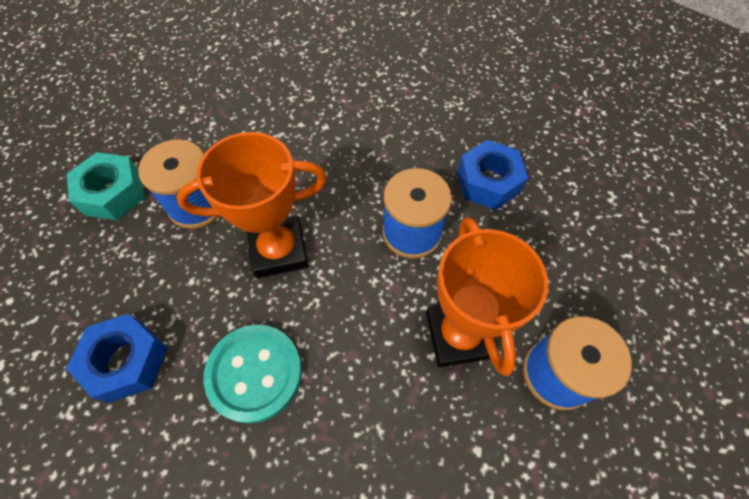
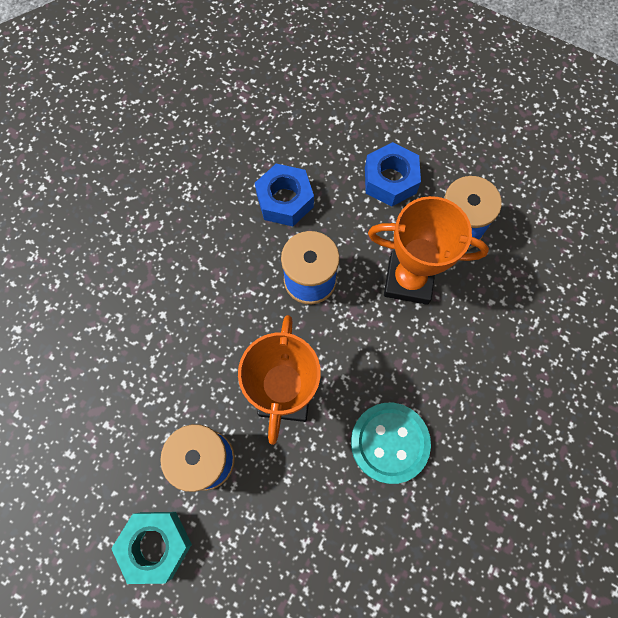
camera: 70 degrees left, 10 degrees up
blue nut [66,314,167,403] -> blue nut moved to [365,142,421,207]

